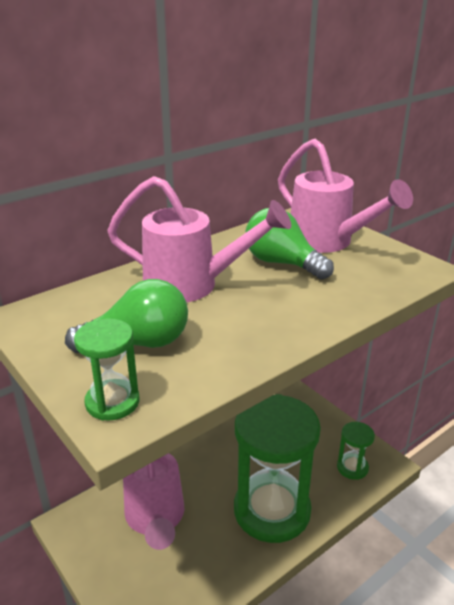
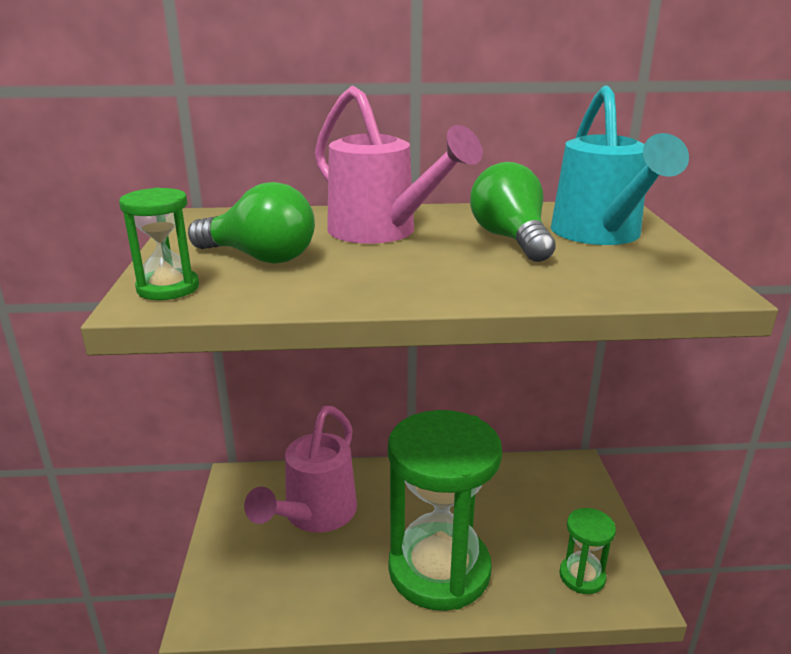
camera: 35 degrees right, 5 degrees down
pink watering can [278,139,413,253] -> turquoise watering can [551,86,689,245]

